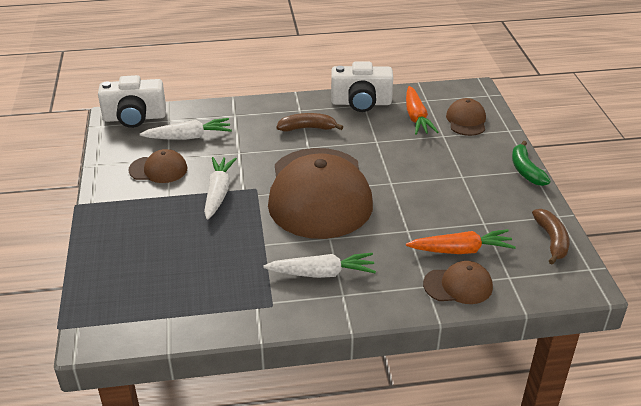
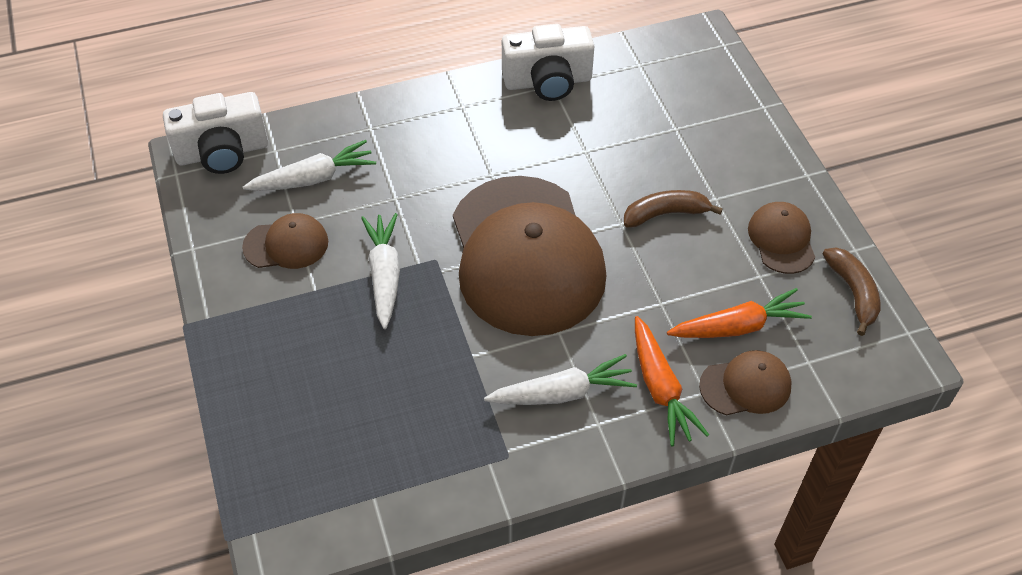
camera: 10 degrees left, 15 degrees up
brown banana [277,113,343,131] -> brown banana moved to [624,190,723,228]
orange carrot [406,86,438,135] -> orange carrot moved to [635,316,709,446]
brown cap [446,98,486,136] -> brown cap moved to [748,202,815,274]
green banana [512,141,551,186] -> none

